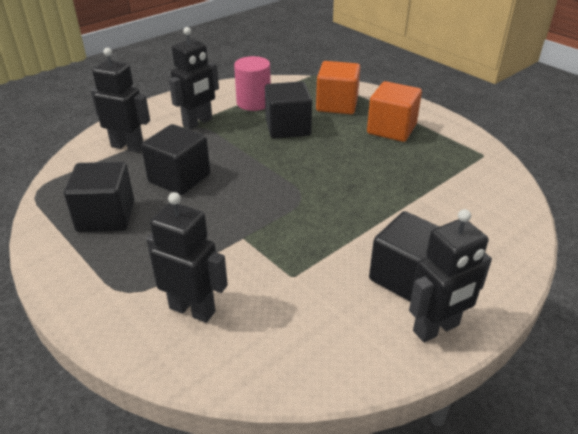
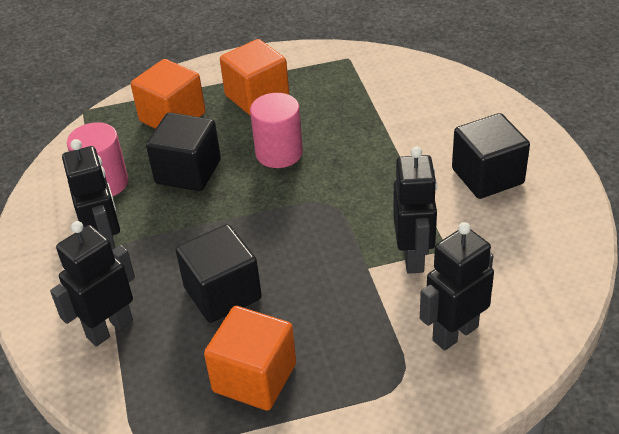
camera: 60 degrees left, 5 degrees up
black cube [64,162,134,232] -> orange cube [204,306,296,410]
black robot [409,209,492,342] -> black robot moved to [393,146,437,274]
none -> pink cylinder [250,93,303,168]

